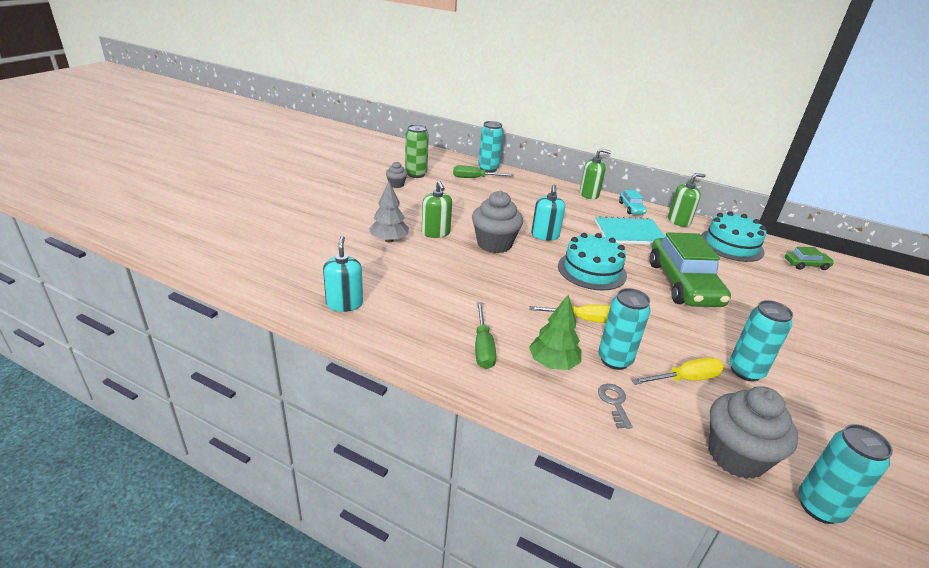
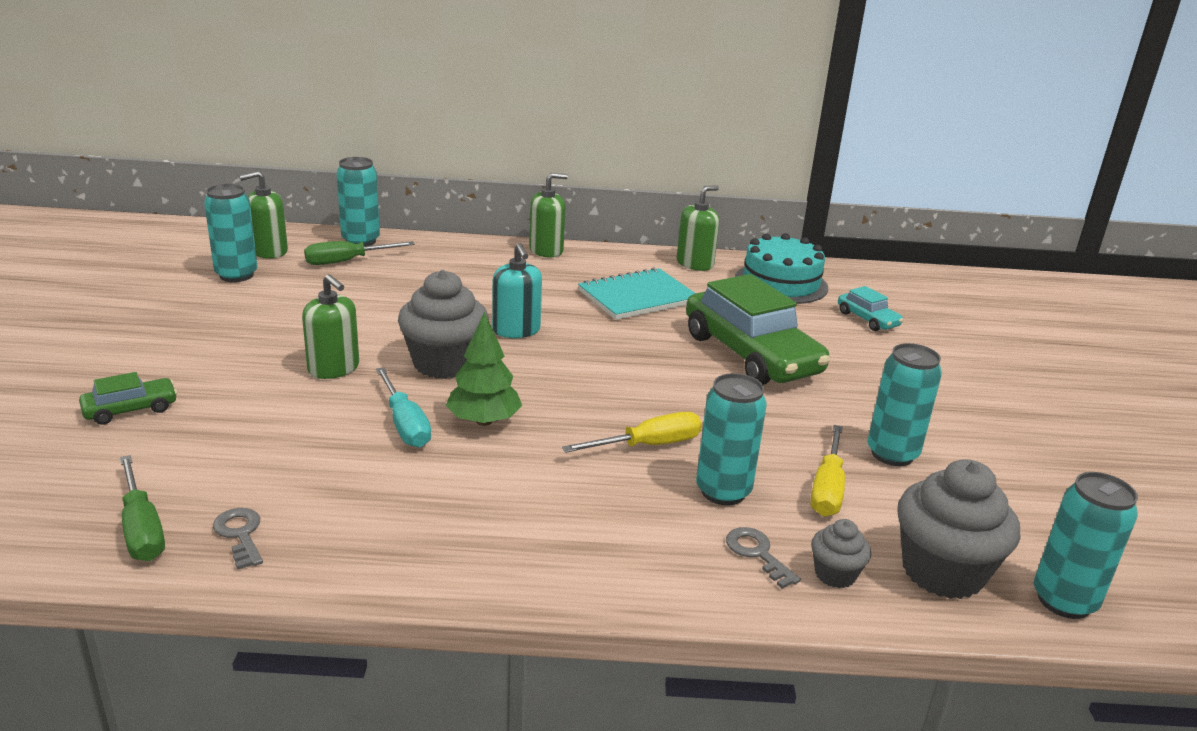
camera: 25 degrees left, 5 degrees down
turquoise soap dispenser [323,236,363,312] -> grey key [213,508,263,569]
grey tree [369,181,409,242] -> none
grey cupcake [386,161,407,188] -> grey cupcake moved to [811,519,871,588]
green can [405,124,429,178] -> turquoise can [204,184,258,282]
green screwdriver [475,302,496,369] -> green screwdriver moved to [120,455,165,561]
green tree [529,295,581,370] -> green tree moved to [446,312,522,426]
turquoise cake [558,233,627,290] -> none
turquoise car [619,190,647,214] -> turquoise car moved to [838,286,903,331]
yellow screwdriver [632,357,724,385] -> yellow screwdriver turned 150 degrees clockwise [811,425,845,517]
green car [785,247,834,270] -> green car moved to [79,372,177,425]
none -> green soap dispenser [240,171,288,259]
none -> turquoise screwdriver [376,367,431,448]

